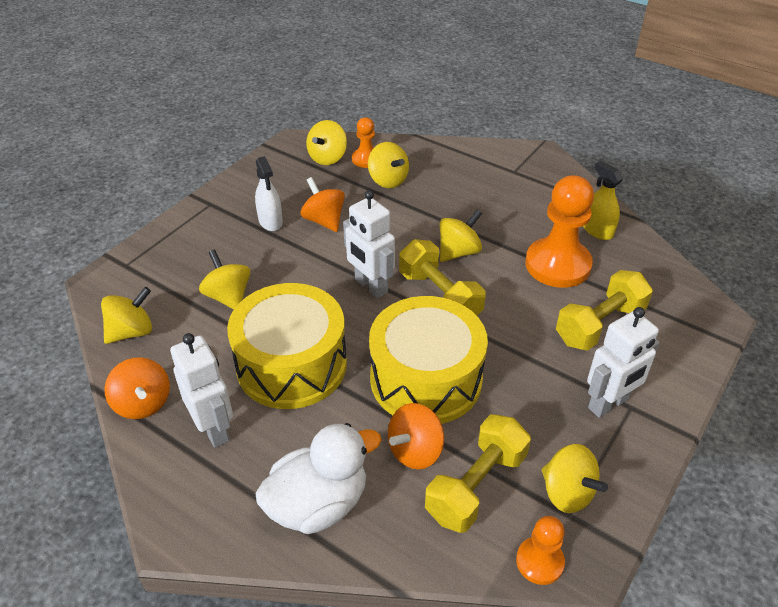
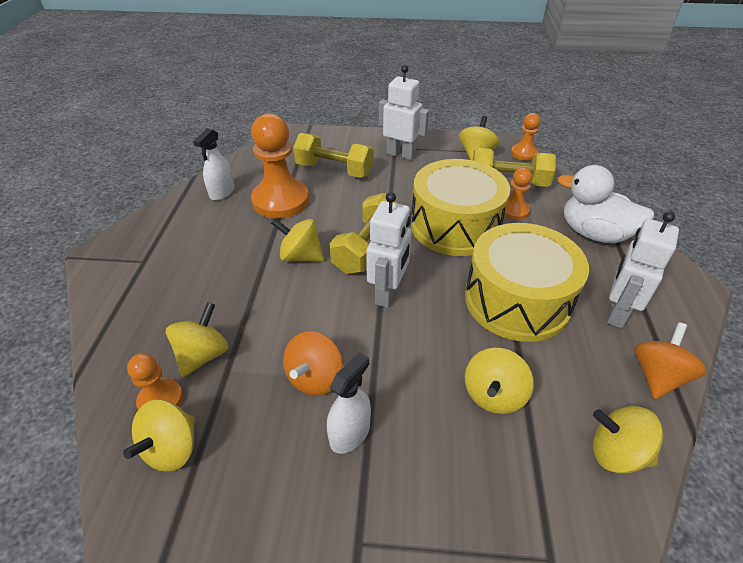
camera: 120 degrees left, 0 degrees up
yellow spinning top [306,120,347,165] -> yellow spinning top turned 120 degrees clockwise [123,400,195,472]
orange spinning top [388,403,444,469] -> orange pawn [504,168,532,220]
yellow spray bottle [583,161,623,240] -> white spray bottle [193,128,234,200]

